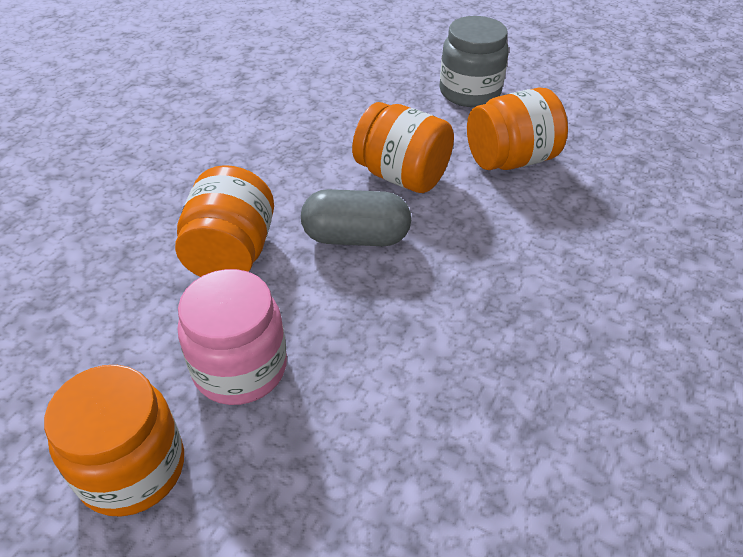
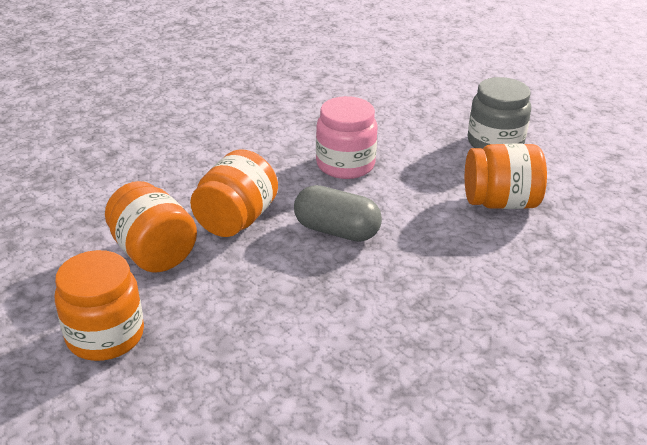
camera: 20 degrees right, 10 degrees down
pink jar [177,269,287,405] -> pink jar moved to [316,96,378,179]
orange jar [352,102,454,193] -> orange jar moved to [105,181,197,272]

